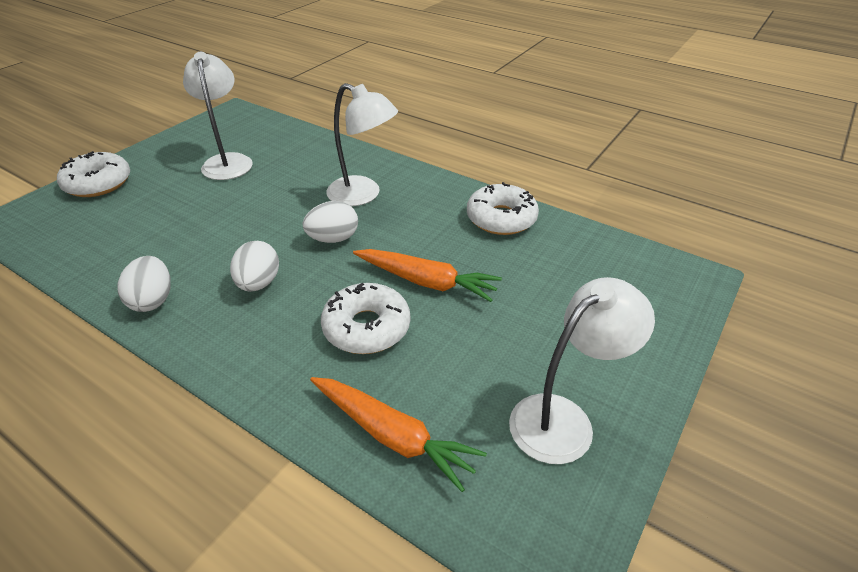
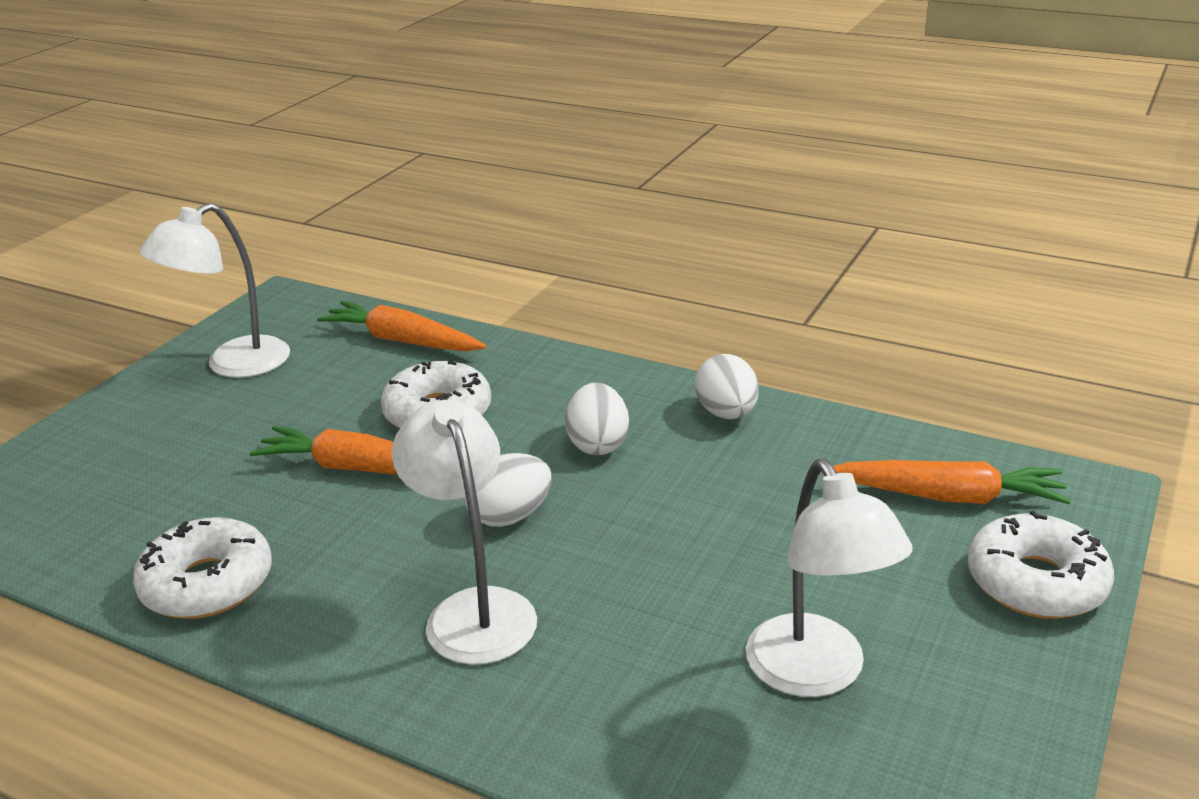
camera: 175 degrees right, 10 degrees down
white lamp [326,83,398,206] -> white lamp turned 45 degrees clockwise [392,400,537,665]
none -> orange carrot [822,460,1071,504]

